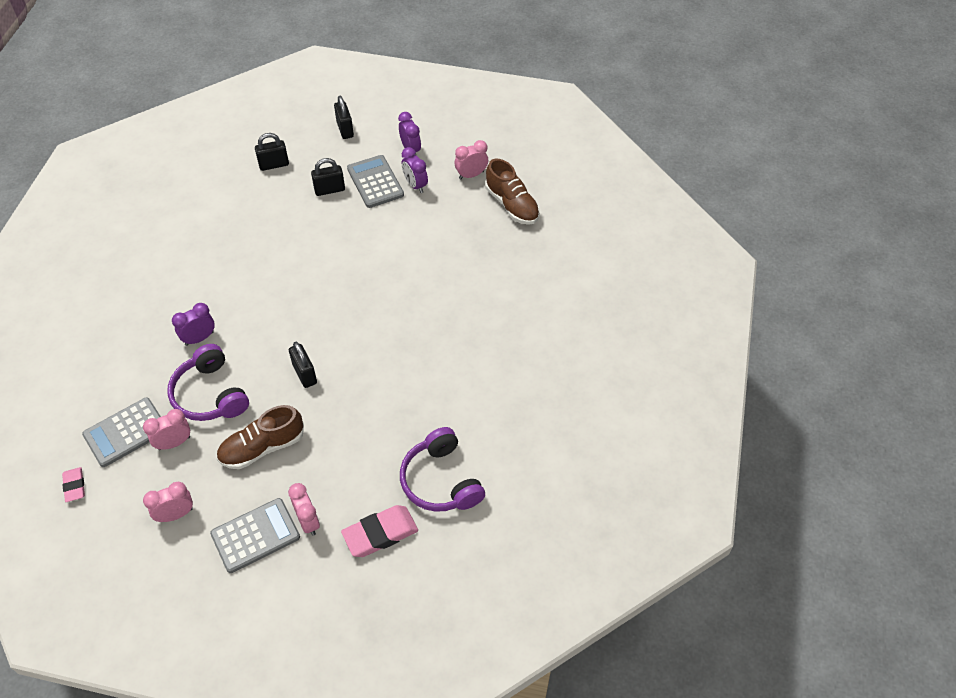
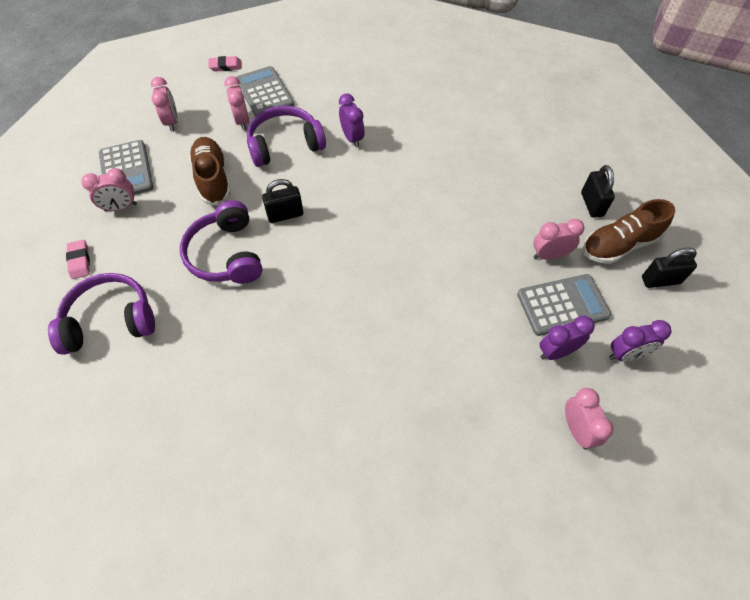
camera: 100 degrees right, 5 degrees up
black padlock [311,158,345,196] -> pink clock [533,219,585,260]
pink eraser [341,505,418,557] -> pink eraser [66,240,90,279], size x0.58
brown shoe [485,159,540,225] -> brown shoe moved to [582,199,675,264]
none -> purple headphones [180,200,262,284]

